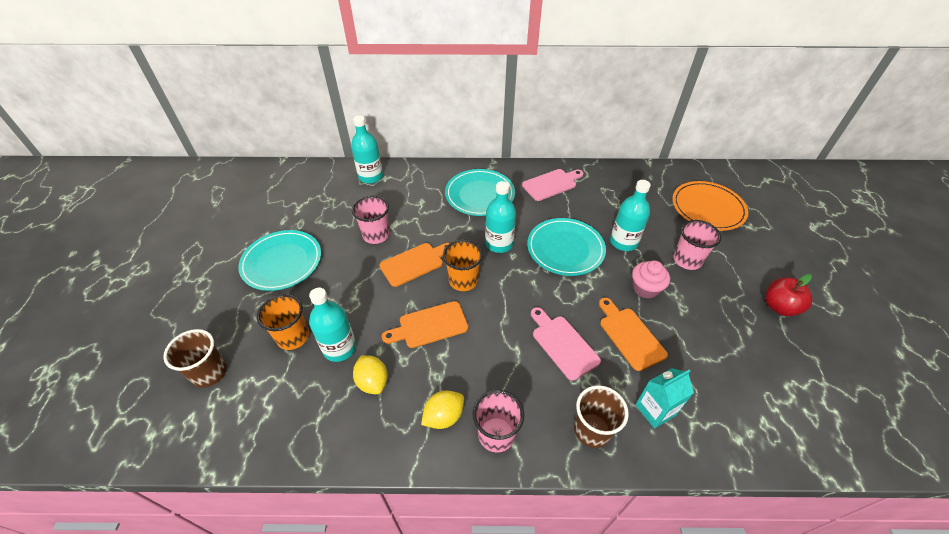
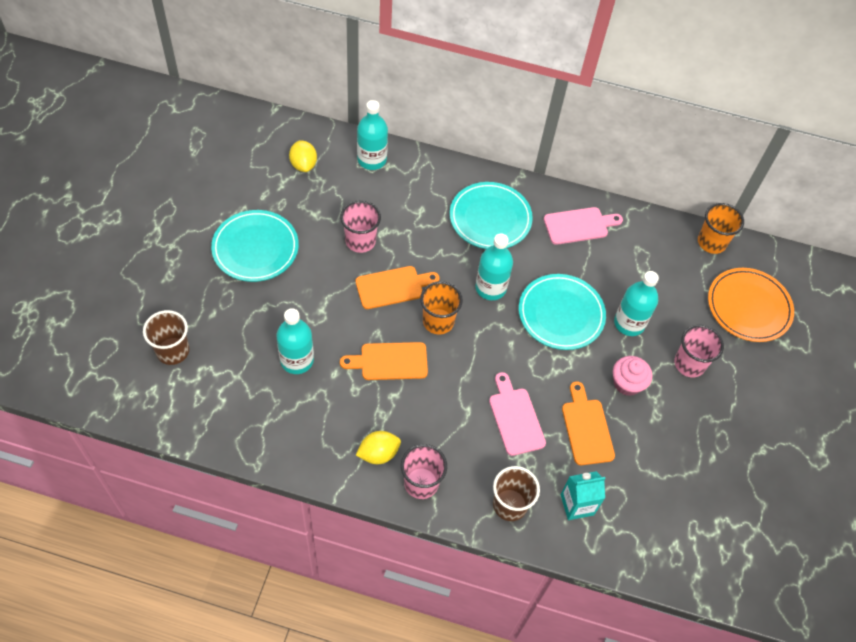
camera: 10 degrees right, 10 degrees up
orange cup [257,294,309,350] -> orange cup moved to [698,203,744,254]
yellow lemon [353,355,388,394] -> yellow lemon moved to [289,140,317,172]
red apple [765,274,812,316] -> none

